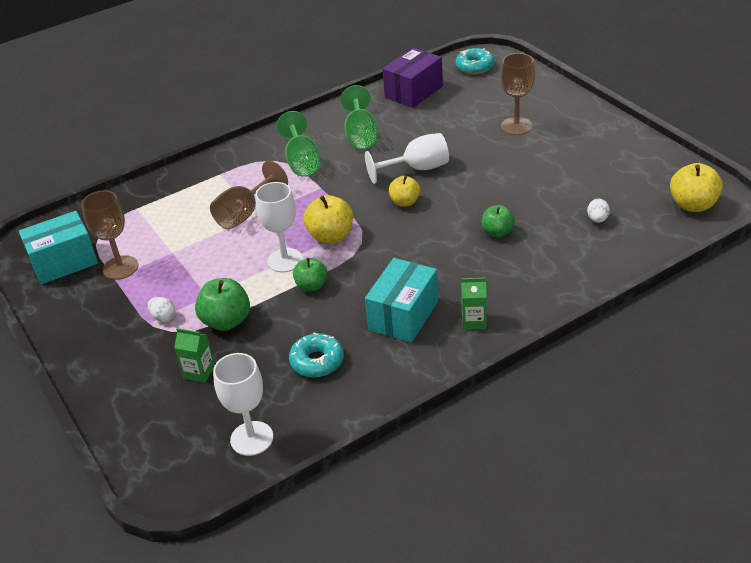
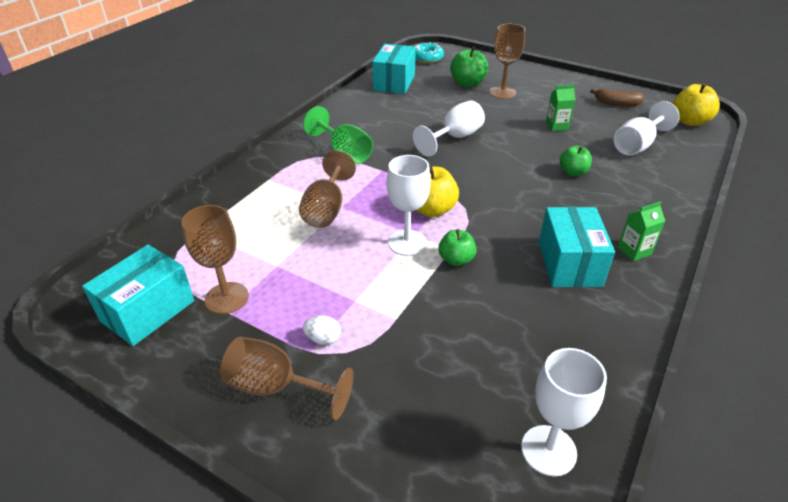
camera: 30 degrees left, 0 degrees up
green carton [174,328,215,383] -> green carton moved to [546,85,576,131]
green apple [195,278,250,331] -> green apple moved to [450,47,488,88]
turquoise donut [289,333,344,377] -> none
green goblet [341,85,378,149] -> none
purple box [383,48,443,108] -> turquoise box [373,44,416,94]
yellow apple [389,176,420,207] -> none
white egg [587,199,610,223] -> white goblet [614,101,680,156]
none -> brown goblet [220,337,354,420]
none -> brown banana [590,88,645,107]

